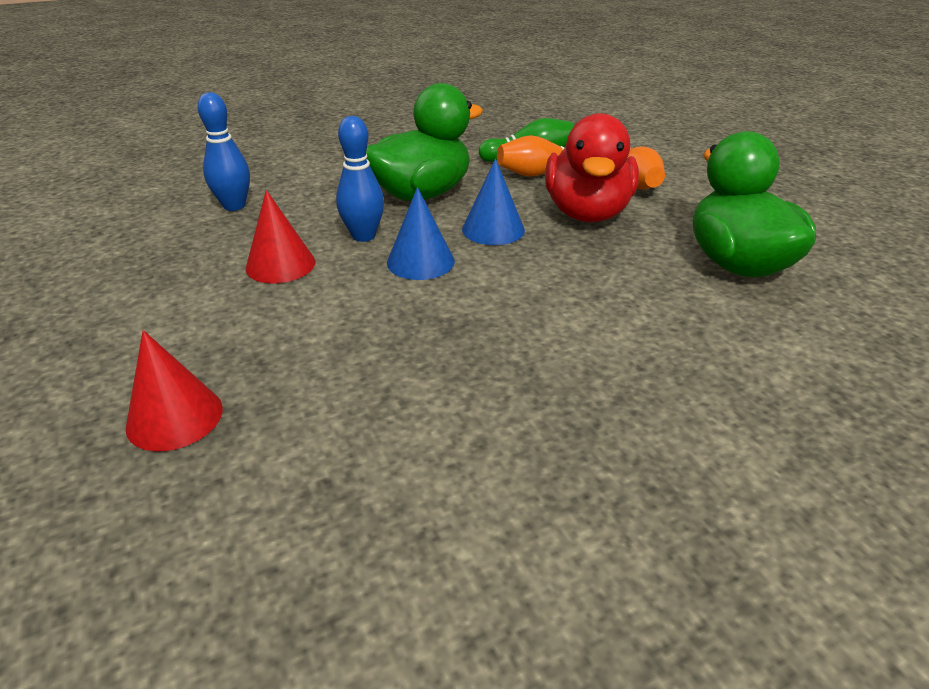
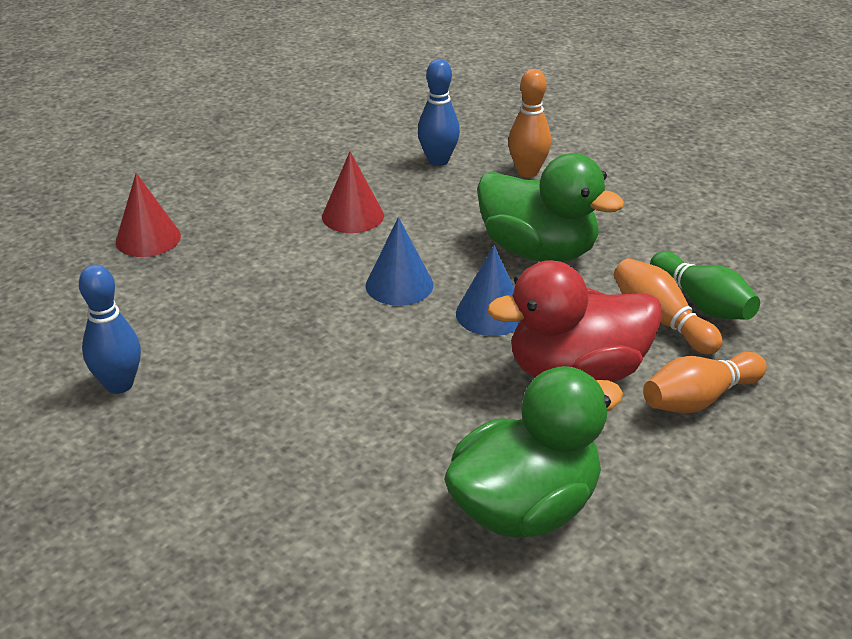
camera: 70 degrees right, 0 degrees up
blue bowling pin [336,116,384,242] -> blue bowling pin moved to [79,265,141,394]
none -> orange bowling pin [508,69,551,177]

